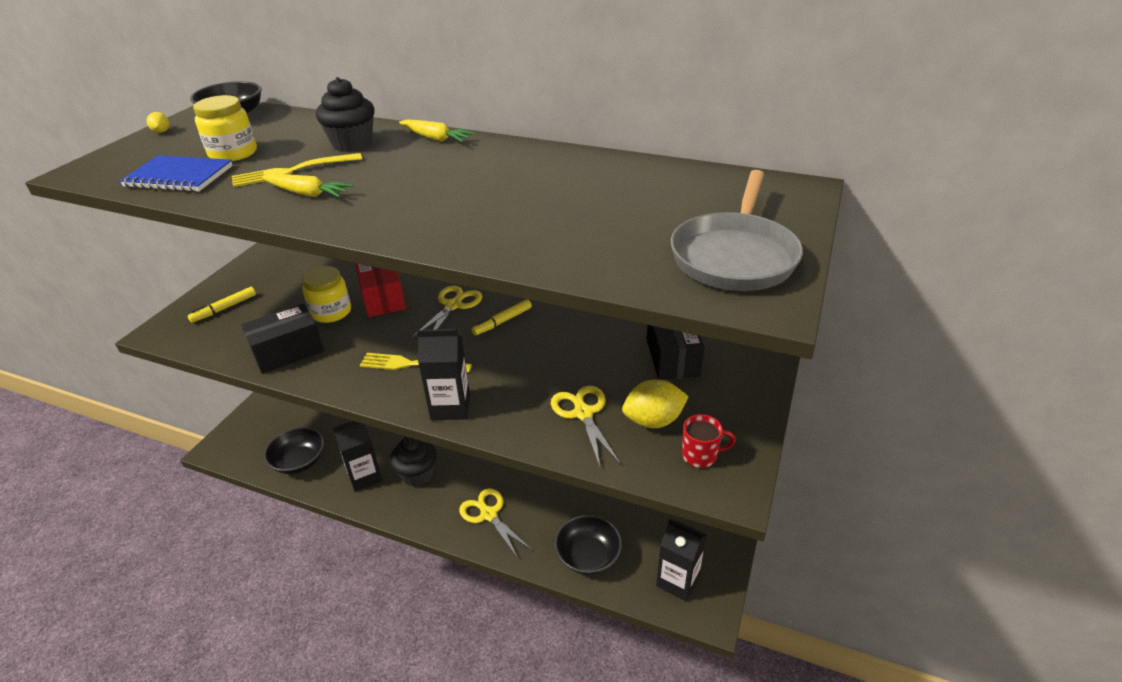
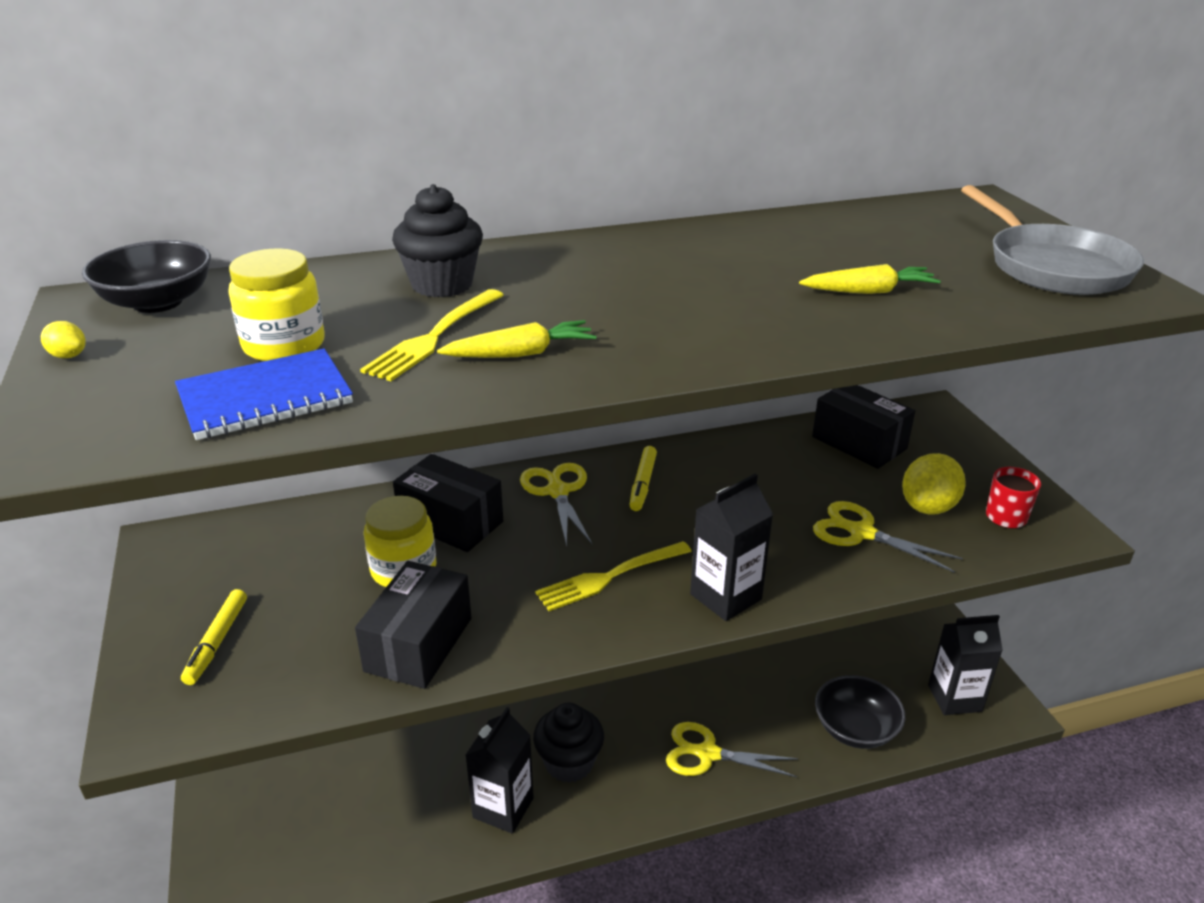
camera: 40 degrees left, 5 degrees down
black bowl [264,427,324,474] -> none
red box [355,263,406,317] -> black box [393,454,503,552]
yellow carrot [399,120,475,142] -> yellow carrot moved to [799,264,941,294]

